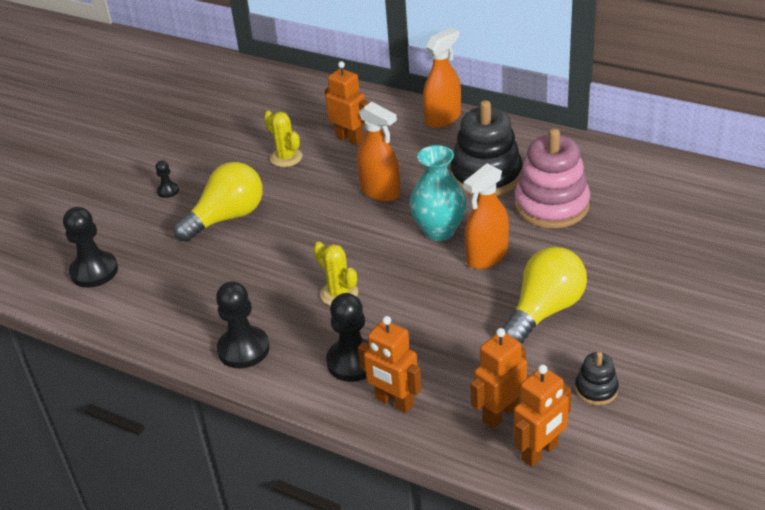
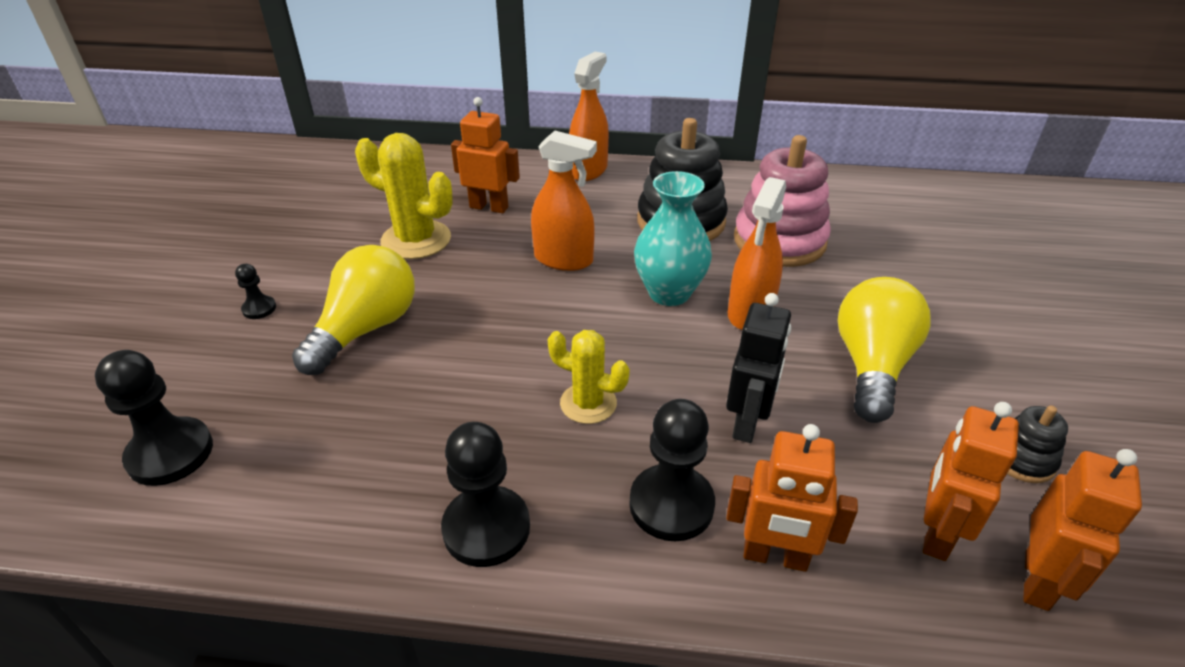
camera: 25 degrees left, 0 degrees up
yellow cactus [264,111,303,167] -> yellow cactus [355,133,453,259], size x1.59
none -> black robot [726,293,791,443]

